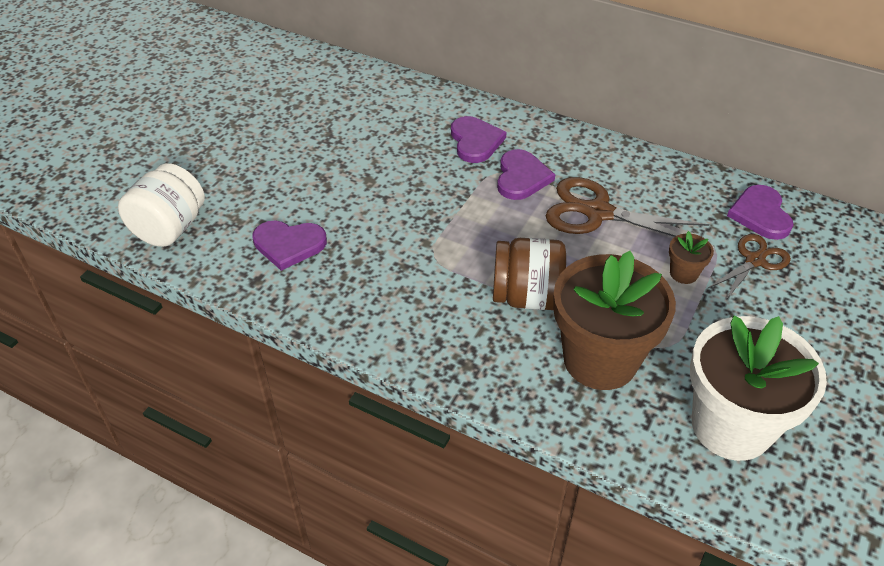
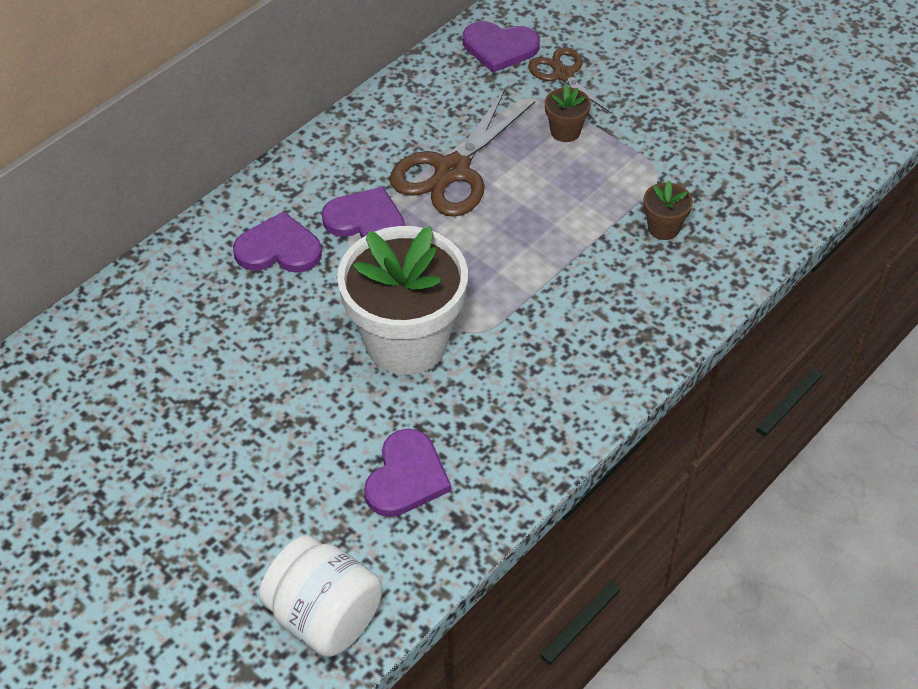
camera: 75 degrees left, 5 degrees up
brown jar [493,238,566,310] -> none
brown flower pot [553,251,676,390] -> brown flower pot [643,180,693,240], size x0.41
white flower pot [690,316,827,461] -> white flower pot moved to [337,226,468,375]

